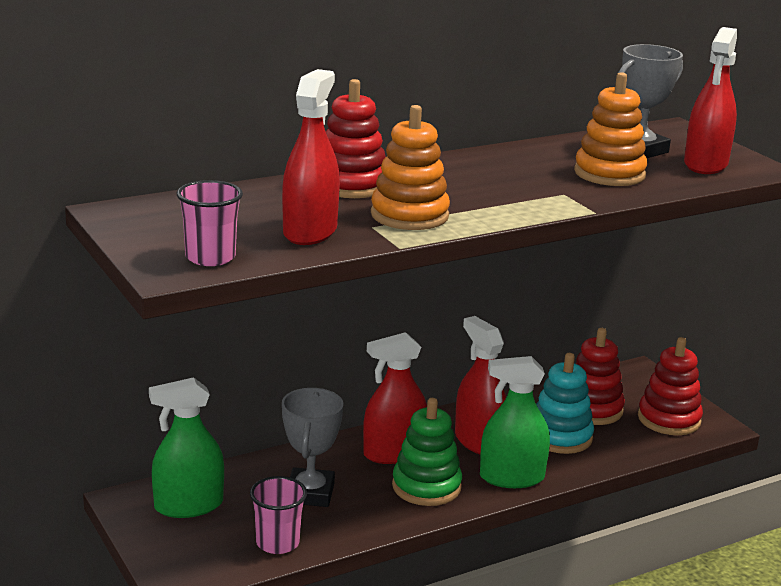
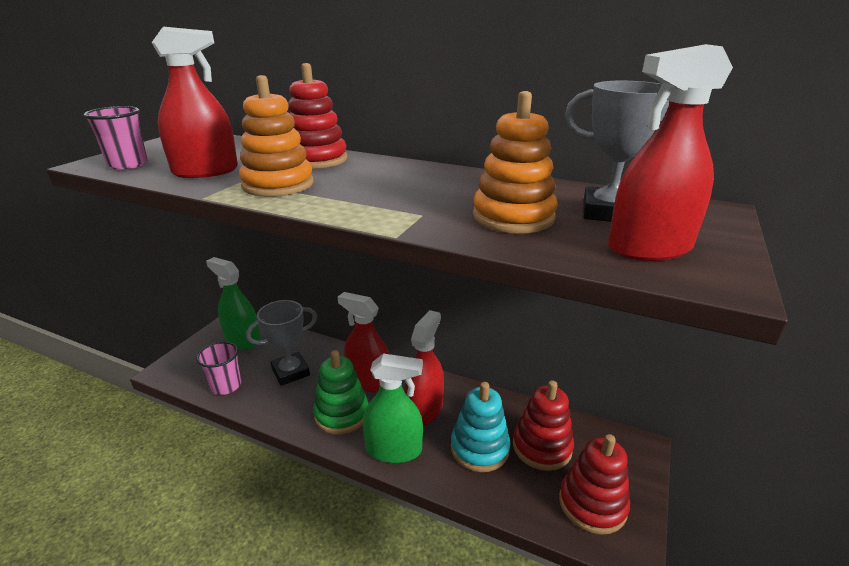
camera: 55 degrees right, 5 degrees up
green spray bottle [480,356,550,488] -> green spray bottle turned 135 degrees clockwise [363,353,423,463]

